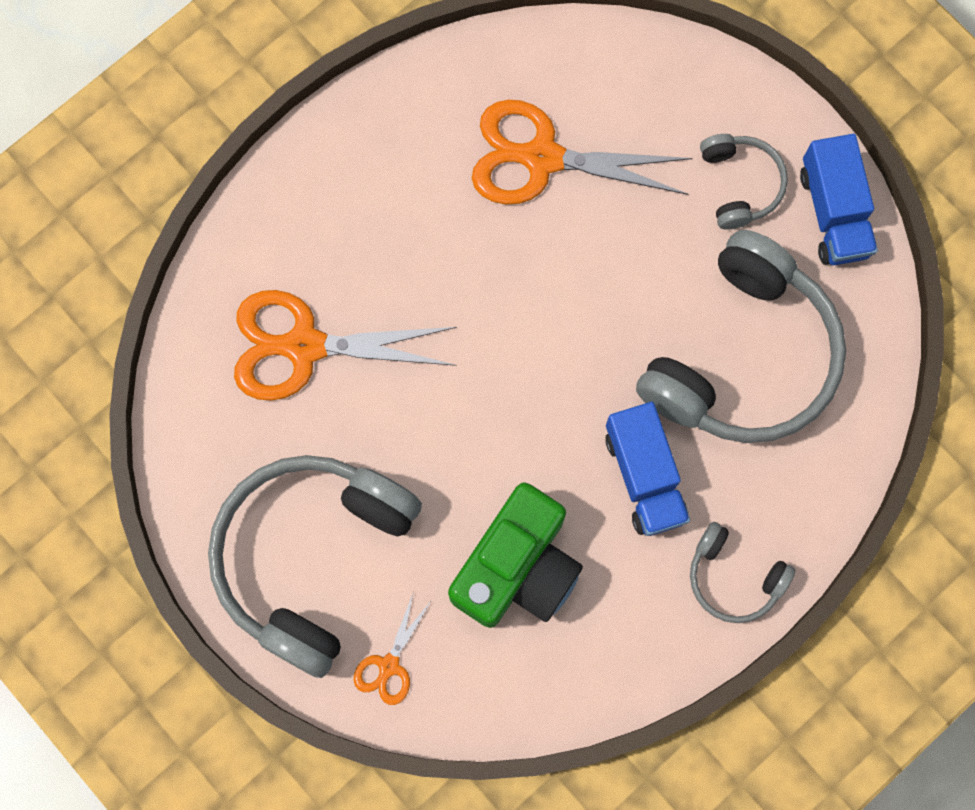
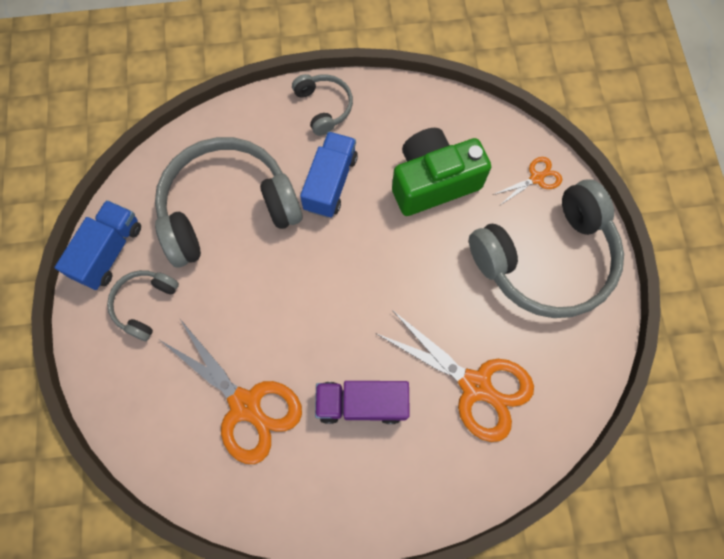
camera: 145 degrees left, 5 degrees down
none -> purple truck [315,381,410,424]

